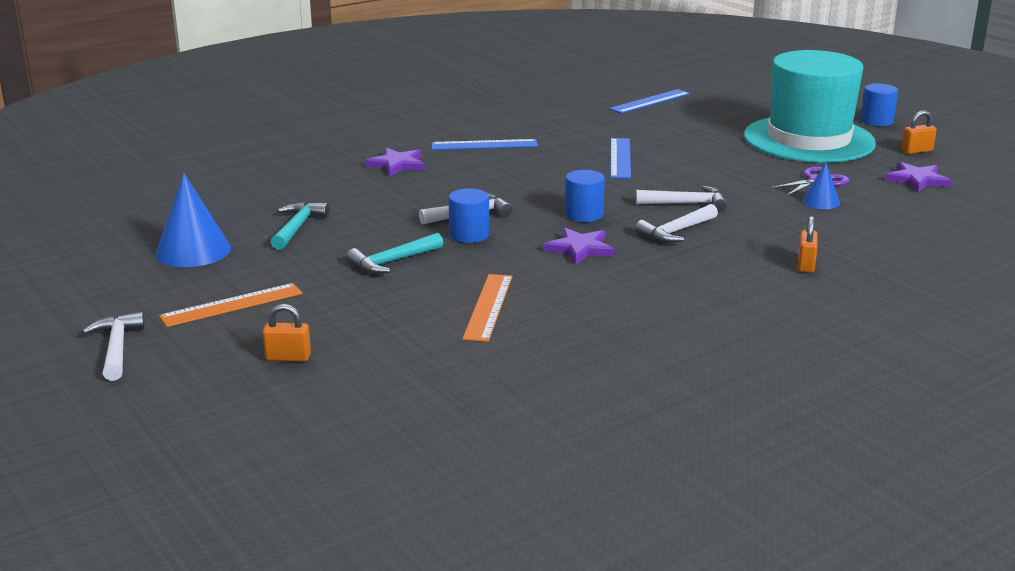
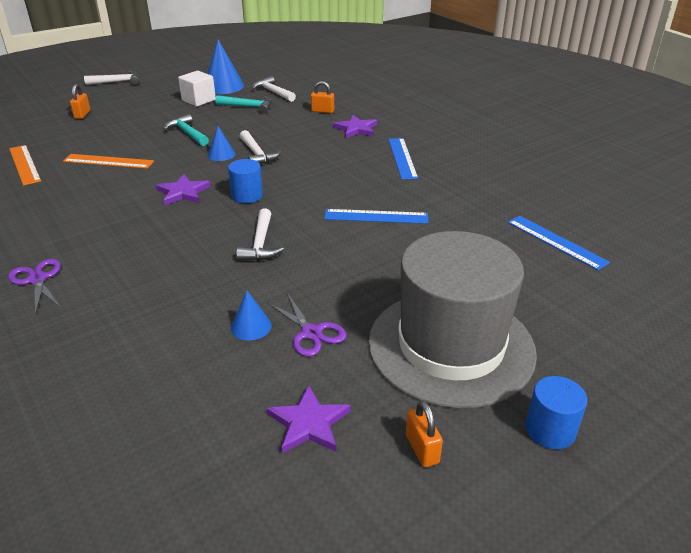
camera: 90 degrees right, 10 degrees up
orange ruler [159,283,302,327] -> orange ruler moved to [9,145,41,186]
blue cylinder [448,188,489,243] -> blue cone [208,126,235,161]
white hammer [635,204,718,243] -> white hammer moved to [252,76,296,102]
turquoise hat [744,50,876,163] -> grey hat [368,231,537,409]
orange padlock [798,216,818,273] -> orange padlock moved to [311,81,334,113]
none -> purple scissors [8,259,61,315]
none -> white cube [178,71,216,106]

